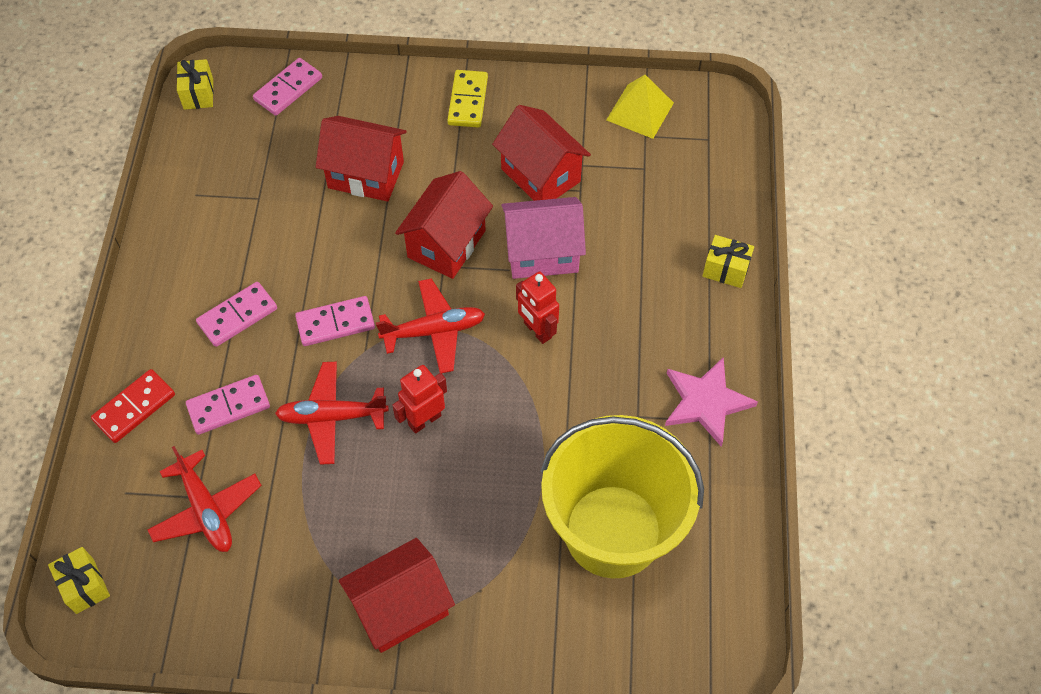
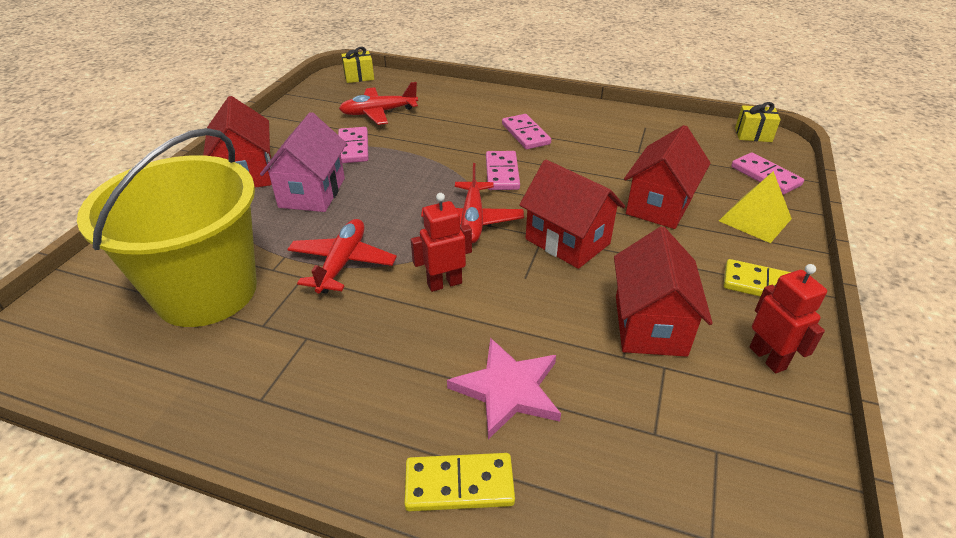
camera: 105 degrees right, 20 degrees down
red domino [91,369,175,443] -> none
pink domino [186,375,270,435] -> pink domino moved to [338,127,369,163]
red plane [275,361,389,465] -> red plane moved to [287,219,397,294]
red robot [392,365,447,434] -> red robot moved to [750,264,827,373]
red house [492,105,591,201] -> red house turned 60 degrees counterclockwise [614,227,713,357]
pink house [501,197,586,279] -> pink house moved to [260,112,347,212]
yellow pyramid [606,75,674,139] -> yellow pyramid moved to [719,171,792,243]
pink star [665,357,758,447] -> pink star moved to [447,338,561,440]
yellow gift [703,235,754,288] -> yellow domino [404,453,515,511]

